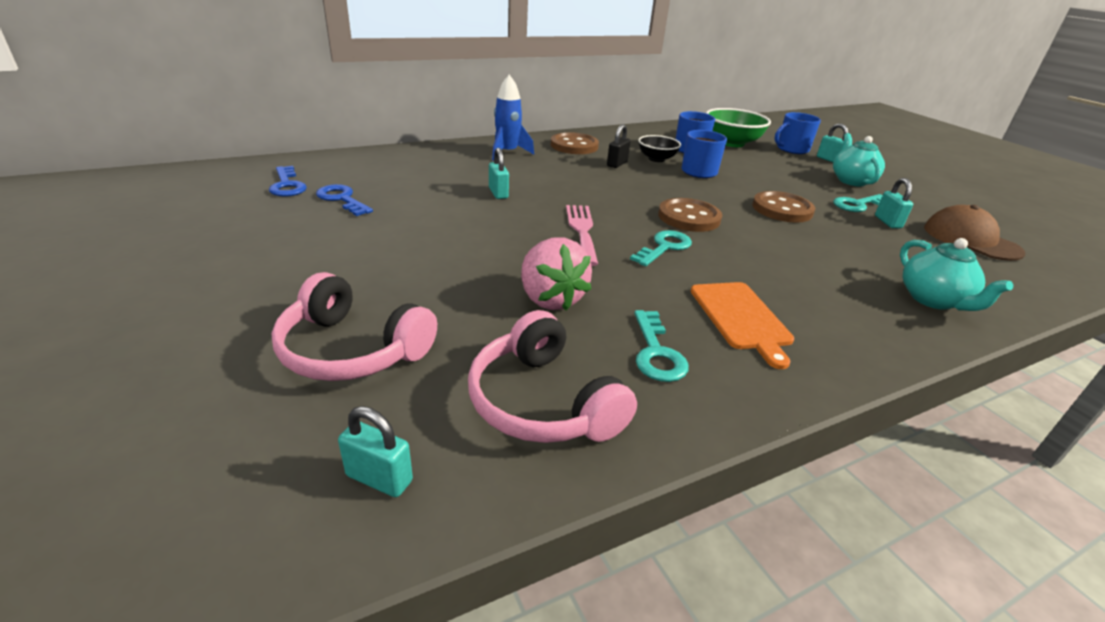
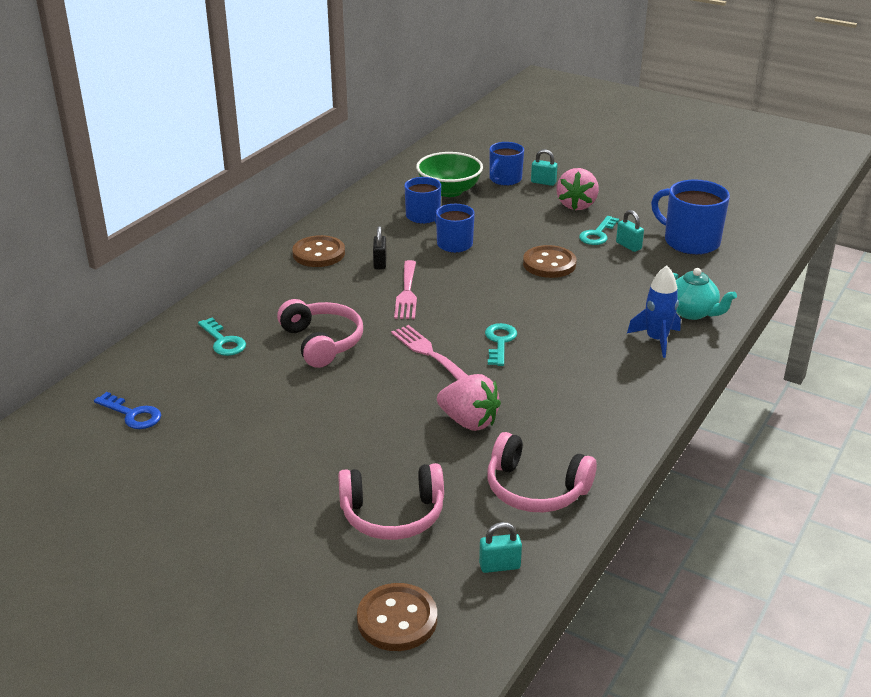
camera: 30 degrees left, 0 degrees up
blue key [316,184,373,216] -> none
turquoise padlock [489,148,509,199] -> pink headphones [277,299,363,368]
blue rocket [492,74,534,160] -> blue rocket moved to [627,265,681,358]
turquoise key [634,310,689,382] -> turquoise key moved to [198,318,246,356]
black bowl [638,135,681,162] -> none
brown button [658,198,722,232] -> brown button moved to [357,583,437,651]
orange cutting board [691,282,794,369] -> none
turquoise teapot [833,133,885,186] -> pink strawberry [556,168,599,210]
brown cap [924,205,1025,261] -> blue mug [651,179,730,255]
none -> pink fork [394,260,417,319]

